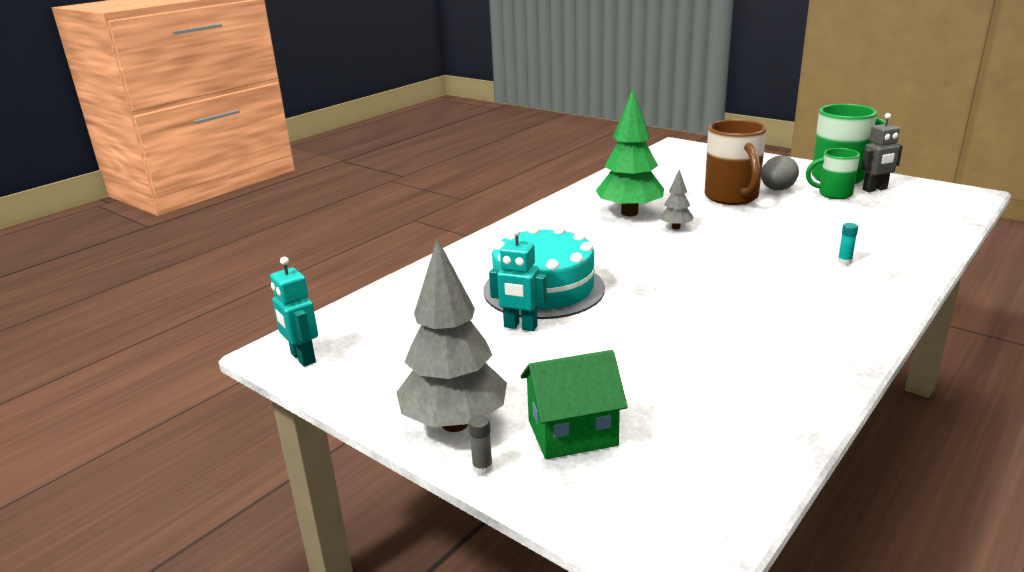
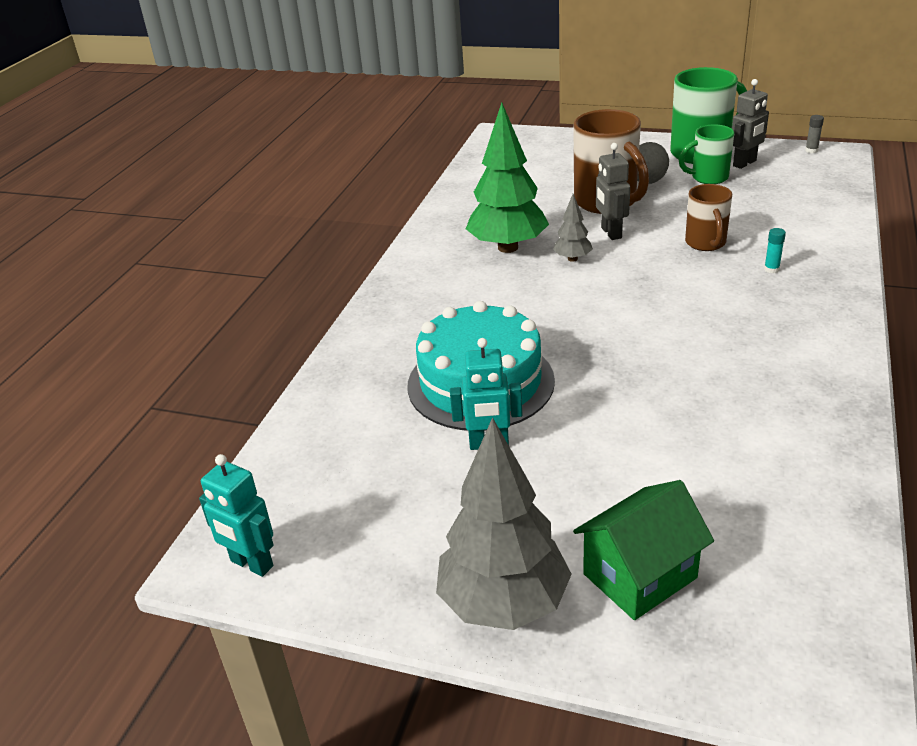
camera: 20 degrees left, 10 degrees up
grey glue stick [468,415,493,475] -> grey glue stick moved to [805,115,824,153]
none -> grey robot [596,143,630,240]
none -> brown mug [685,184,732,251]

